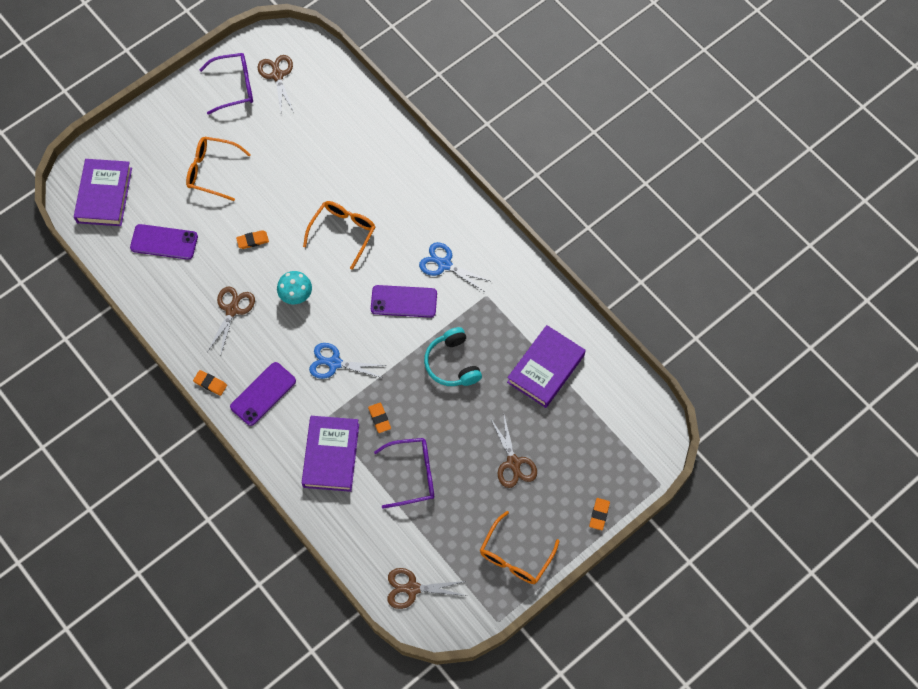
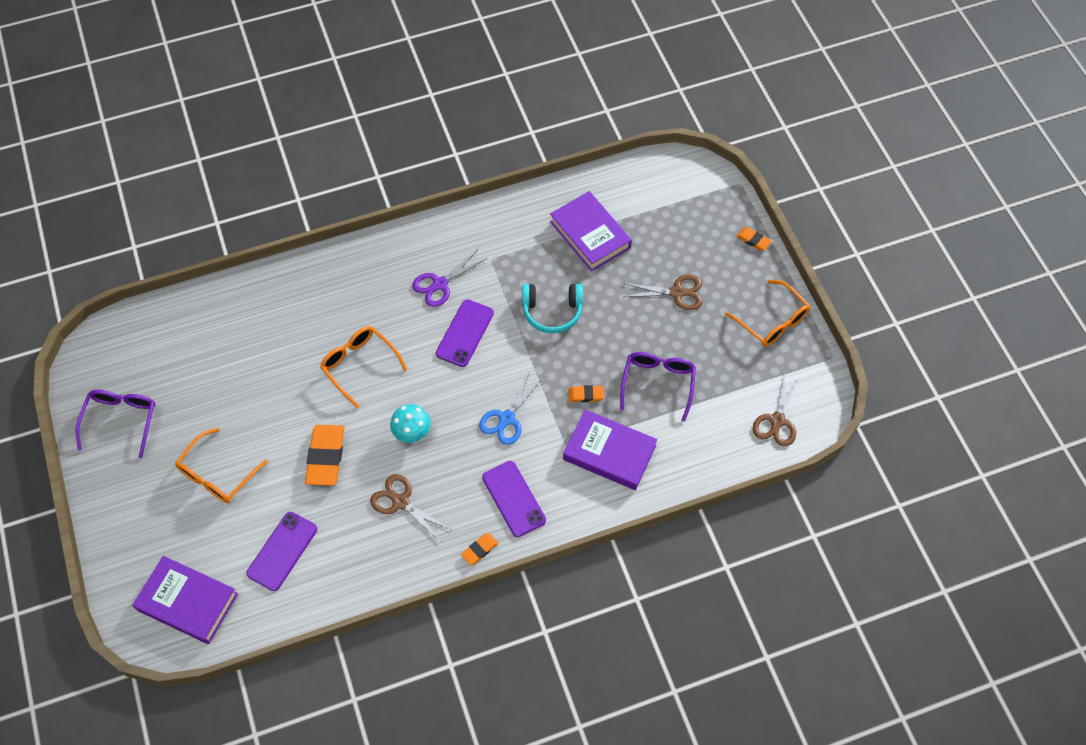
camera: 70 degrees left, 5 degrees down
orange eraser [236,230,269,249] -> orange eraser [305,425,345,486], size x1.94
brown scissors [257,55,294,112] -> none
blue scissors [419,242,492,292] -> purple scissors [412,250,487,307]

